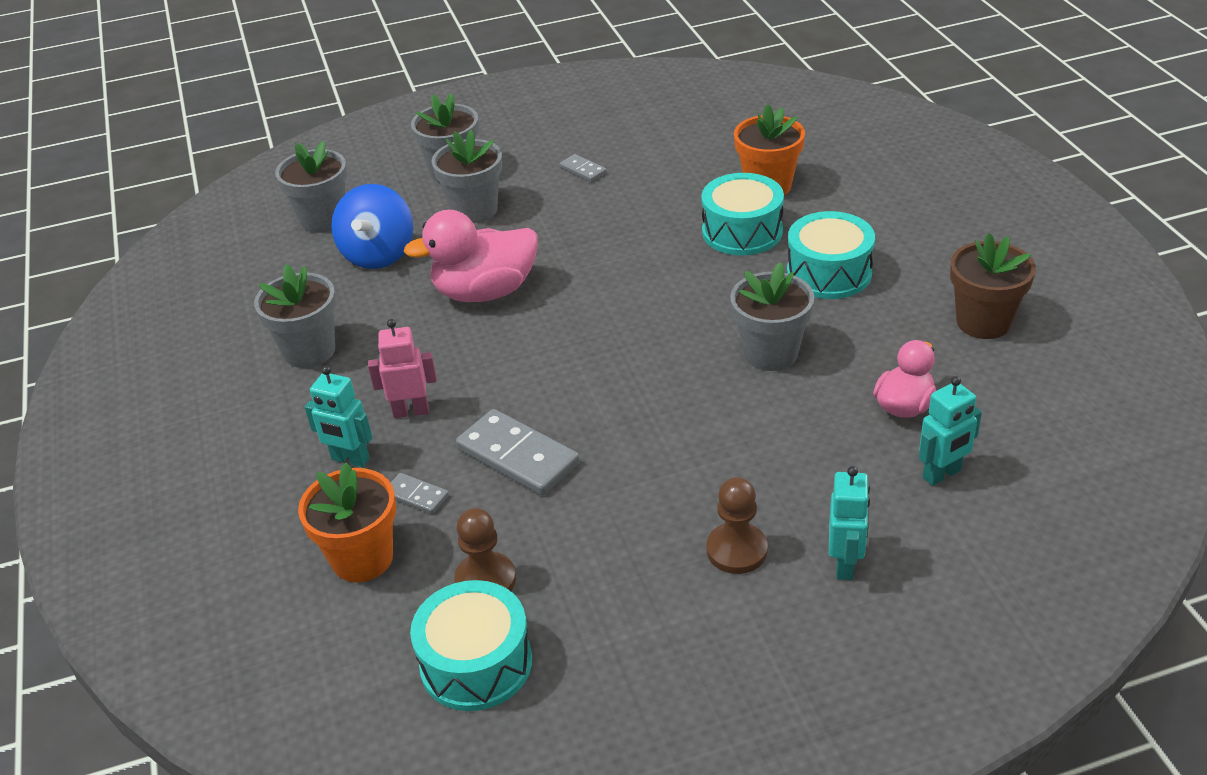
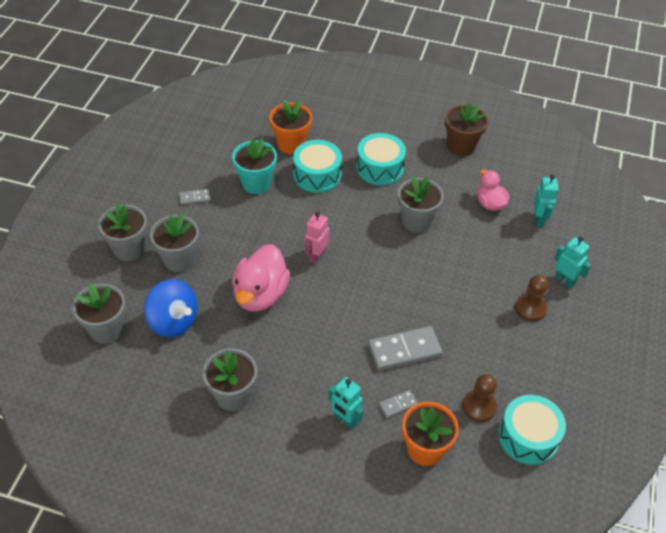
camera: 60 degrees left, 10 degrees up
turquoise robot [305,366,372,467] -> turquoise robot turned 75 degrees clockwise [328,377,364,429]
pink robot [368,319,437,418] -> pink robot moved to [305,212,329,265]
none -> turquoise flower pot [232,138,277,194]

